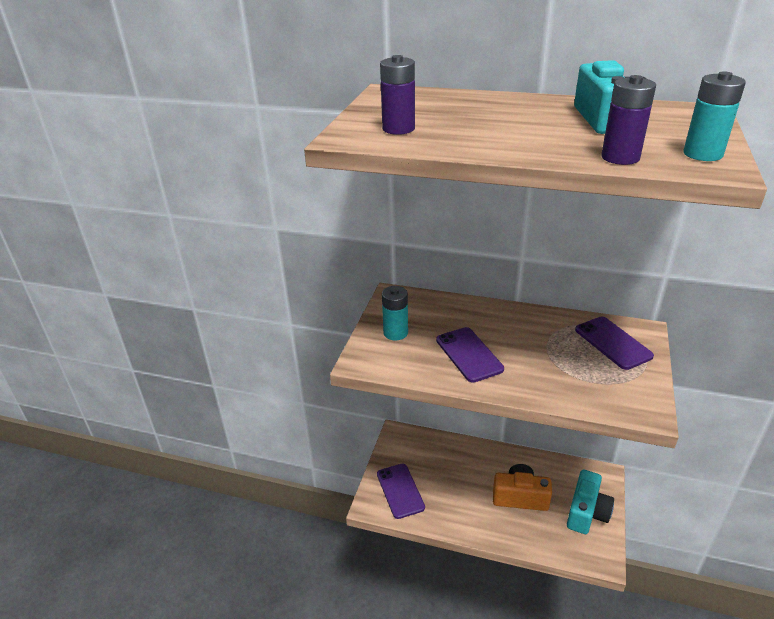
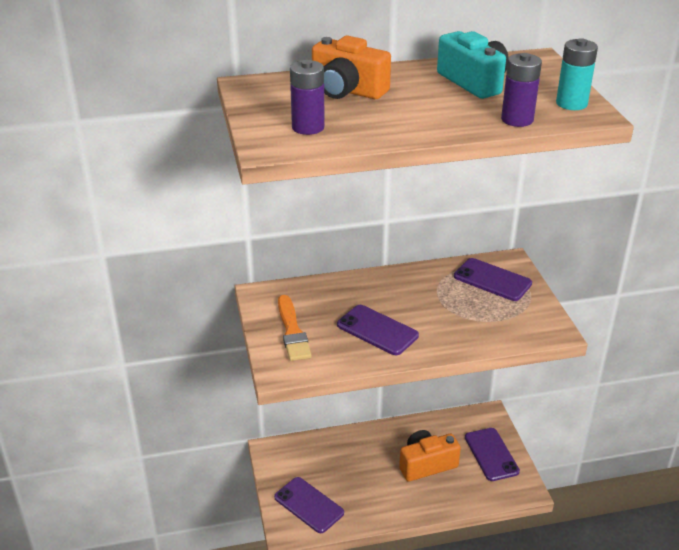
camera: 30 degrees left, 0 degrees up
turquoise battery [382,286,408,340] -> orange brush [278,295,312,361]
turquoise camera [567,469,614,534] -> purple phone [465,428,520,481]
none -> orange camera [312,36,391,99]

